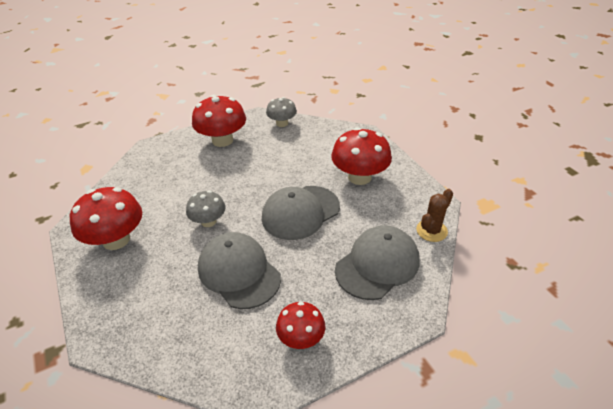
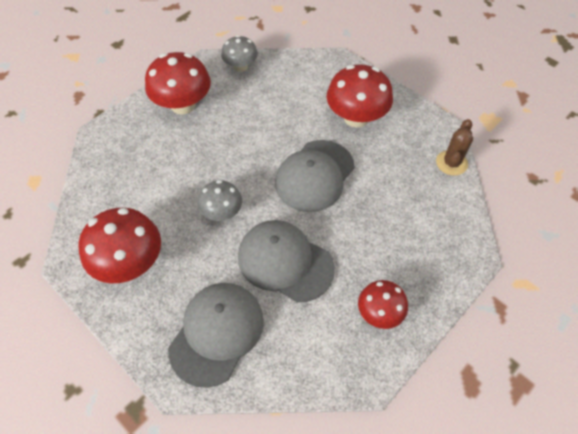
camera: 20 degrees left, 15 degrees up
grey cap [335,225,420,300] -> grey cap moved to [168,283,264,388]

